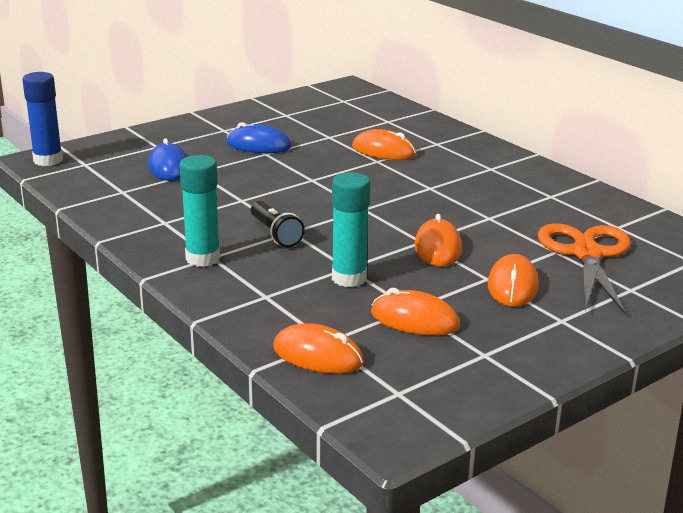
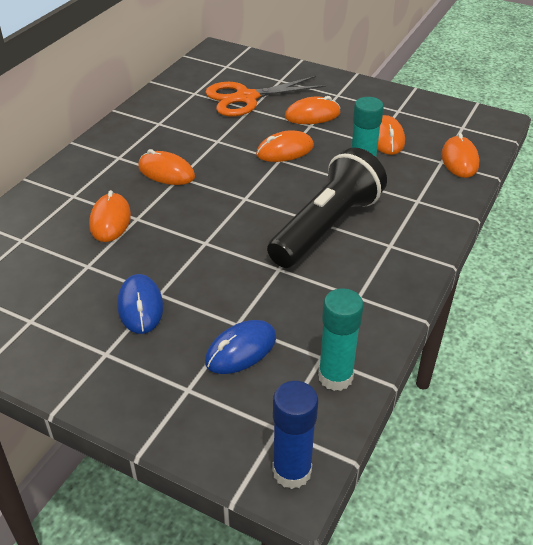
camera: 115 degrees left, 15 degrees up
turquoise glue stick [179,155,220,267] -> turquoise glue stick moved to [318,288,364,391]
black flashlight [251,201,305,247] -> black flashlight [267,148,387,268], size x2.10
none -> orange mouse [138,149,195,185]

